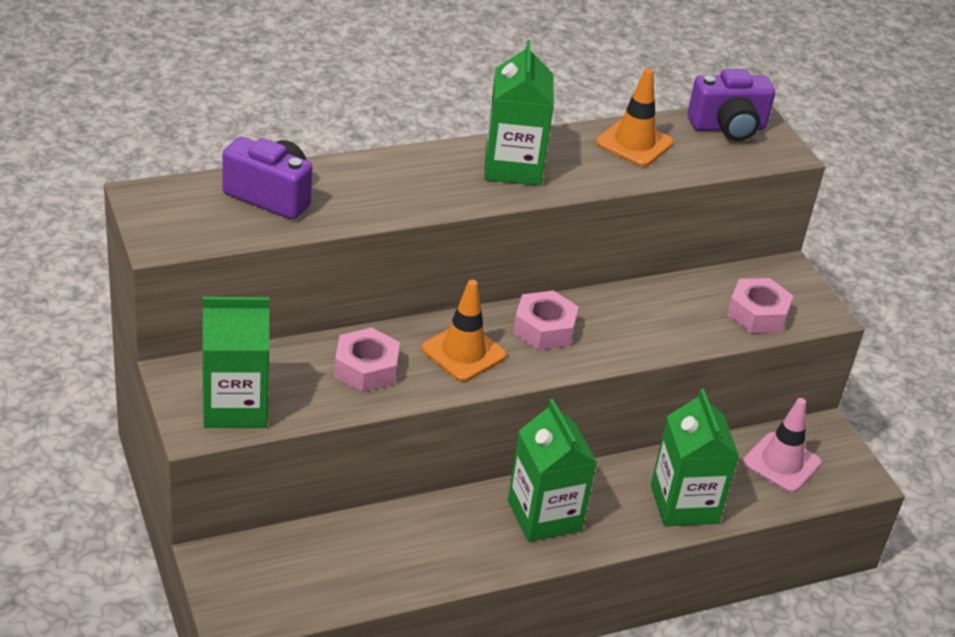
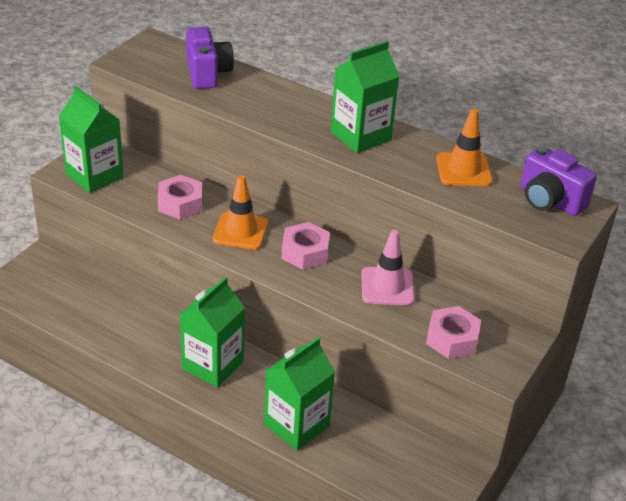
camera: 55 degrees right, 0 degrees up
pink traffic cone [743,398,822,493] -> pink traffic cone moved to [361,230,415,306]

